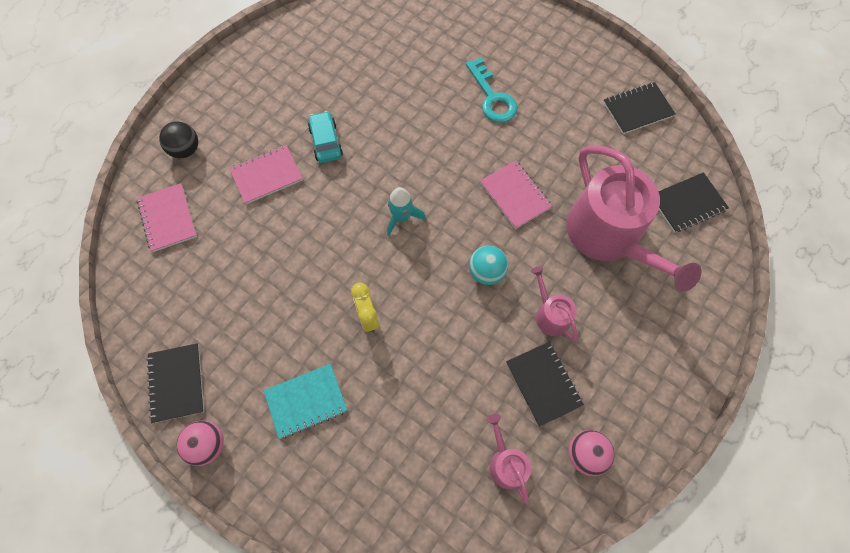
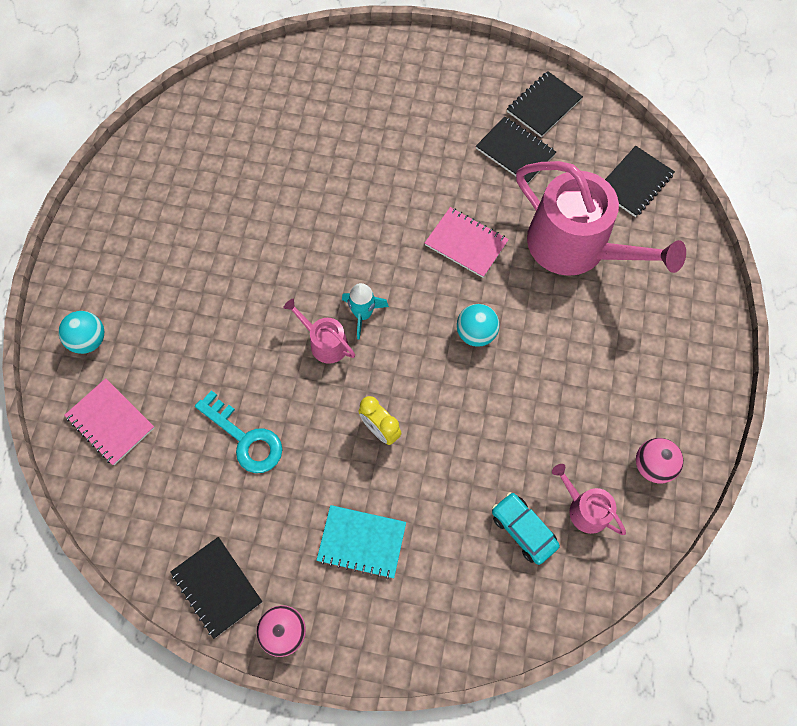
camera: 25 degrees left, 0 degrees up
black ball [159,121,198,158] -> turquoise ball [59,311,104,354]
pink notebook [229,145,303,204] -> none
turquoise notebook [264,364,347,439] -> turquoise notebook turned 60 degrees clockwise [316,505,406,579]
turquoise car [308,111,343,163] -> turquoise car moved to [492,492,560,565]
turquoise key [466,57,518,123] -> turquoise key moved to [195,390,282,473]
black notebook [506,342,584,427] -> black notebook moved to [476,116,556,184]
pink watering can [531,266,578,341] -> pink watering can moved to [283,299,355,364]

